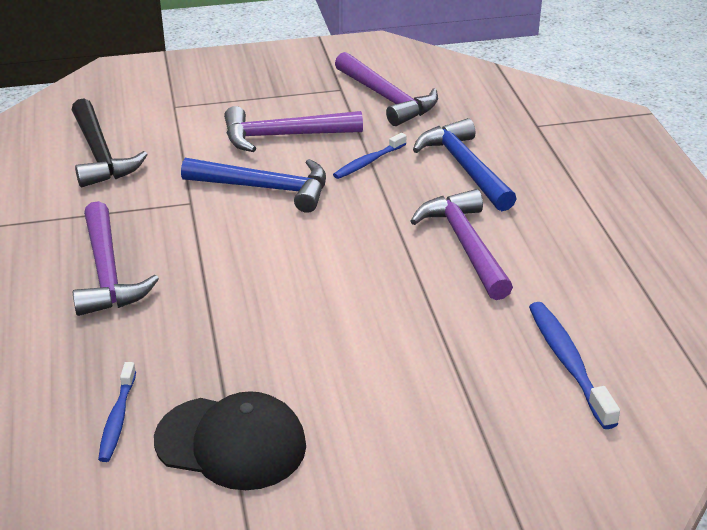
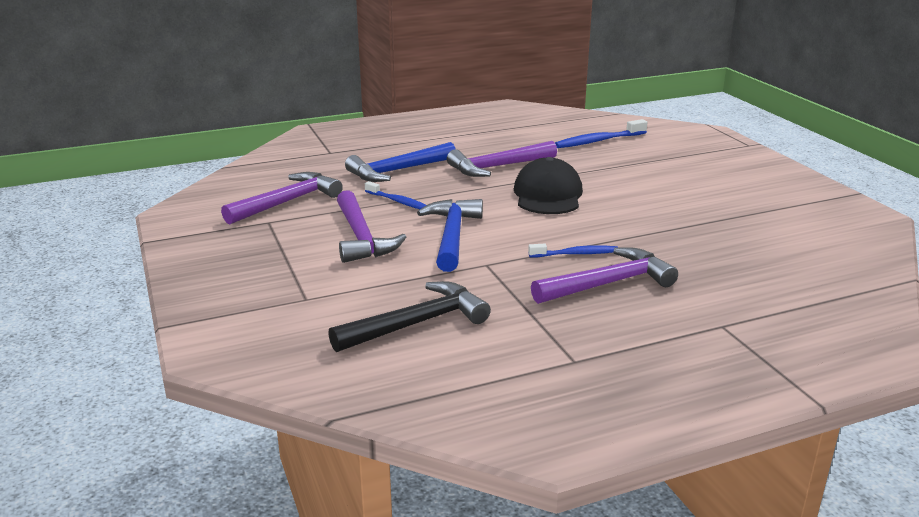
camera: 100 degrees left, 10 degrees down
blue toothbrush [98,362,136,462] -> blue toothbrush moved to [528,244,618,257]
black cap [154,391,306,490] -> black cap moved to [514,157,583,214]

